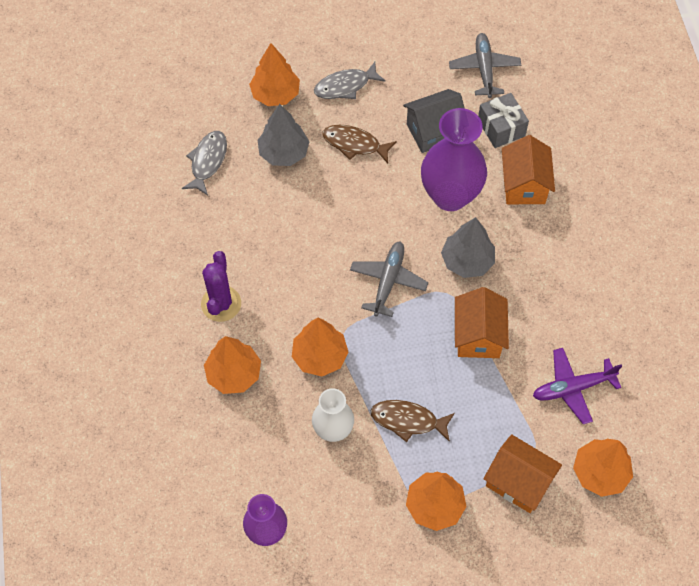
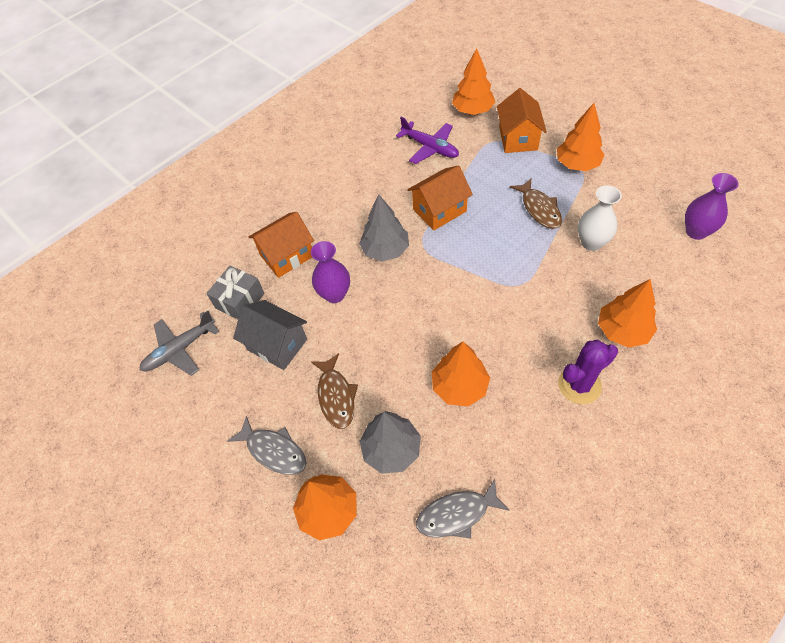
camera: 120 degrees left, 5 degrees down
orange tree [292,318,348,376] -> orange tree moved to [432,342,490,406]
grey plane [350,241,428,317] -> none
purple vase [421,108,487,211] -> purple vase [311,241,350,303], size x0.59

